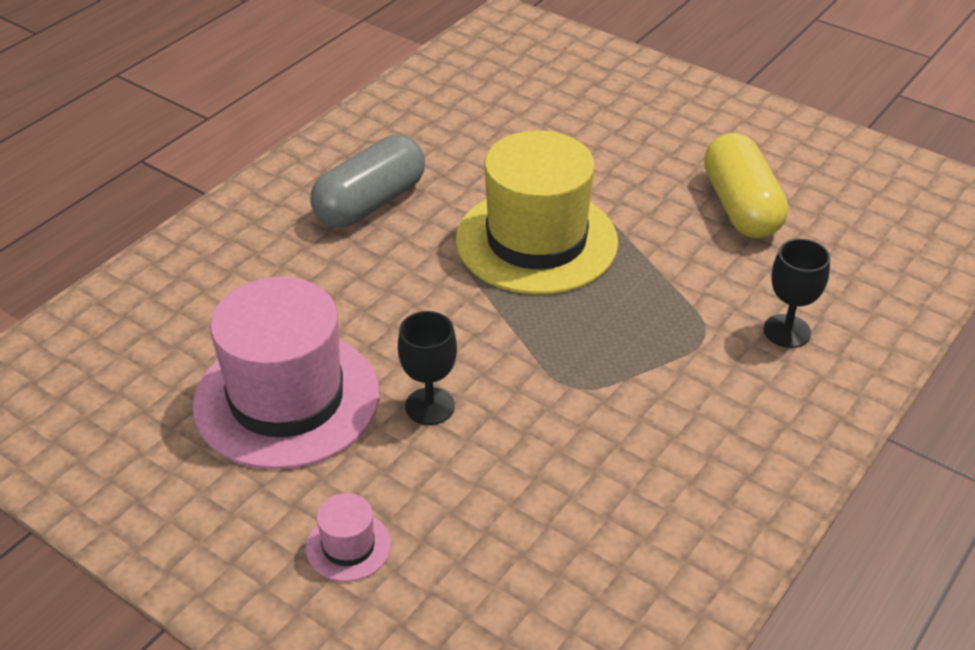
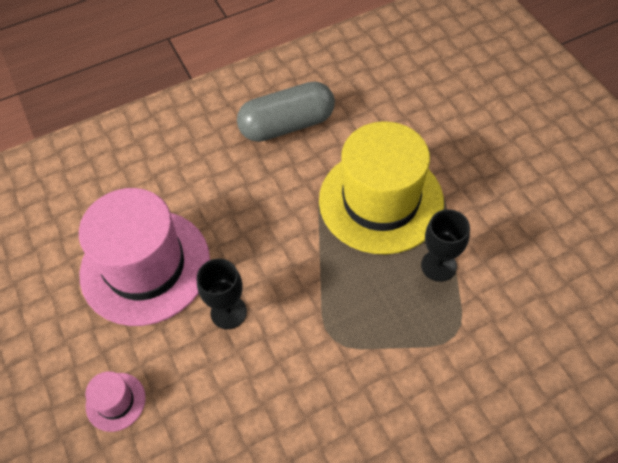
camera: 30 degrees right, 15 degrees up
yellow capsule [704,133,788,238] -> none
black goblet [763,239,830,348] -> black goblet moved to [421,209,470,282]

